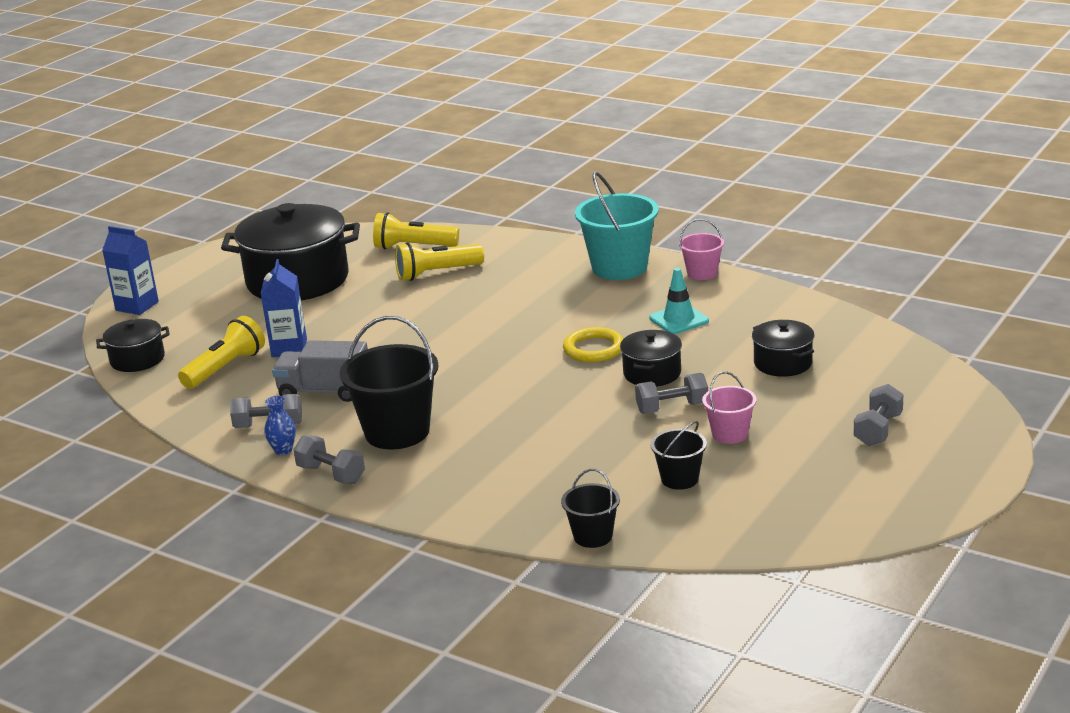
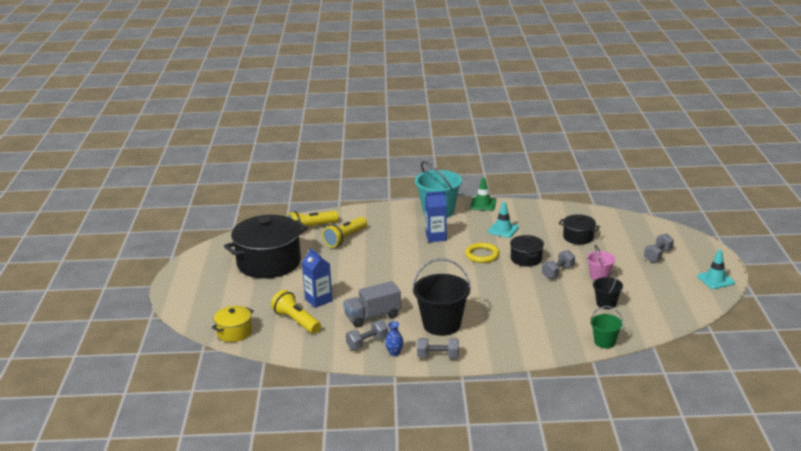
camera: 35 degrees left, 0 degrees up
black pot [96,319,170,372] -> yellow pot [212,306,253,342]
blue carton [102,226,159,315] -> blue carton moved to [425,191,447,242]
yellow flashlight [178,316,265,389] -> yellow flashlight turned 45 degrees counterclockwise [271,290,321,334]
black bucket [561,469,620,548] -> green bucket [590,306,623,348]
pink bucket [679,219,724,280] -> green traffic cone [470,177,496,211]
grey dumbbell [854,384,903,446] -> grey dumbbell turned 45 degrees clockwise [644,234,674,263]
none -> turquoise traffic cone [697,250,735,289]

